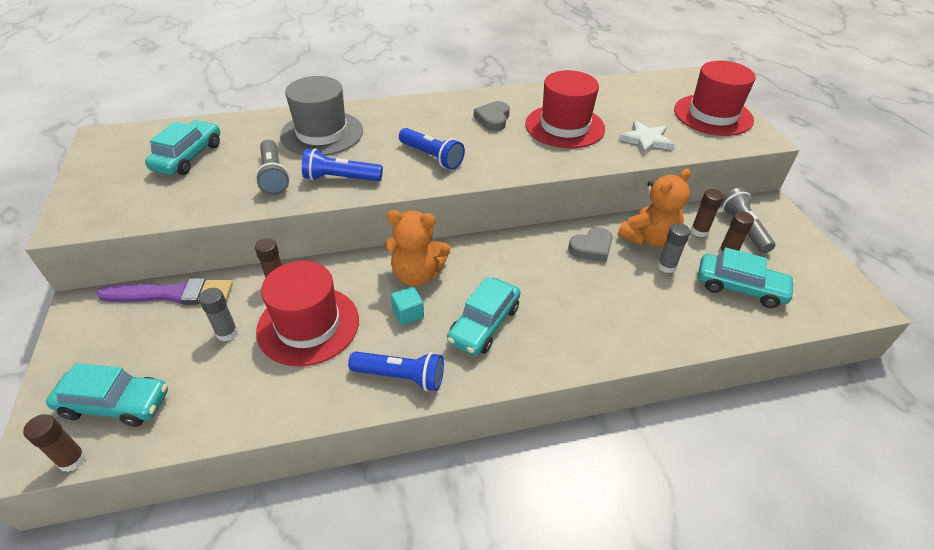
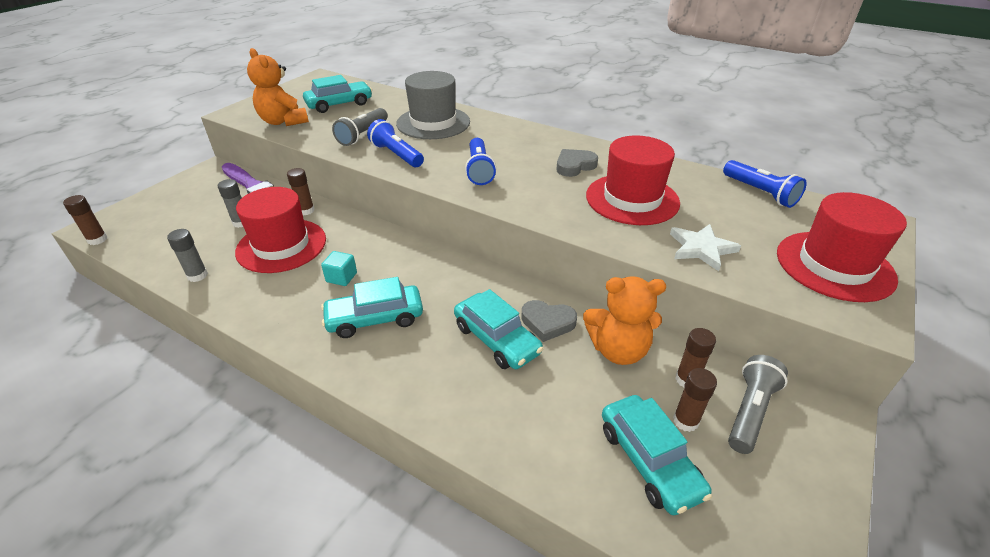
camera: 45 degrees right, 5 degrees down
turquoise car [46,363,168,427] -> turquoise car moved to [454,289,543,369]
blue flashlight [348,351,444,391] -> blue flashlight moved to [723,160,807,208]
orange teddy bear [385,210,450,286] -> orange teddy bear moved to [247,48,309,126]
grey glue stick [658,223,690,273] -> grey glue stick moved to [167,229,208,282]

